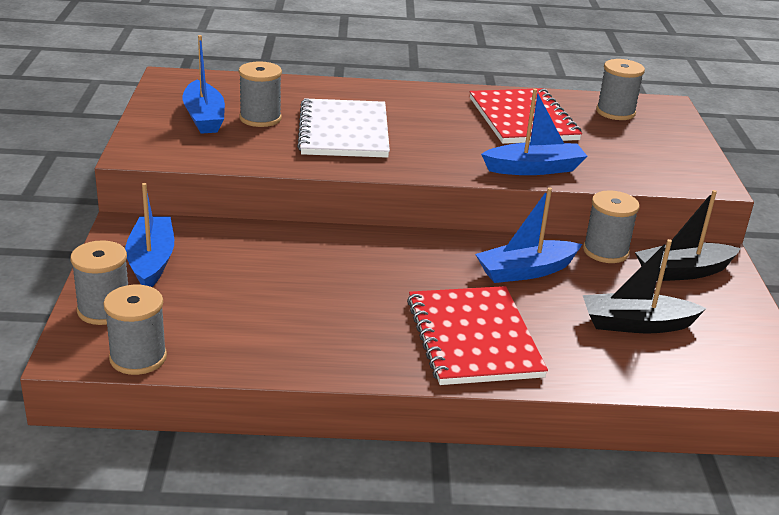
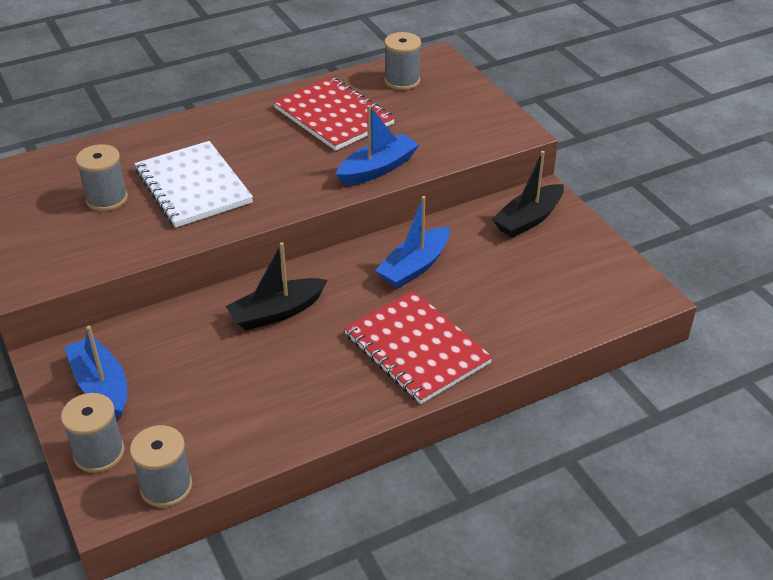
camera: 25 degrees left, 10 degrees up
blue boat [182,35,225,134] -> none
grey spool [583,190,640,263] -> none
black boat [583,239,707,333] -> black boat moved to [226,242,327,331]

